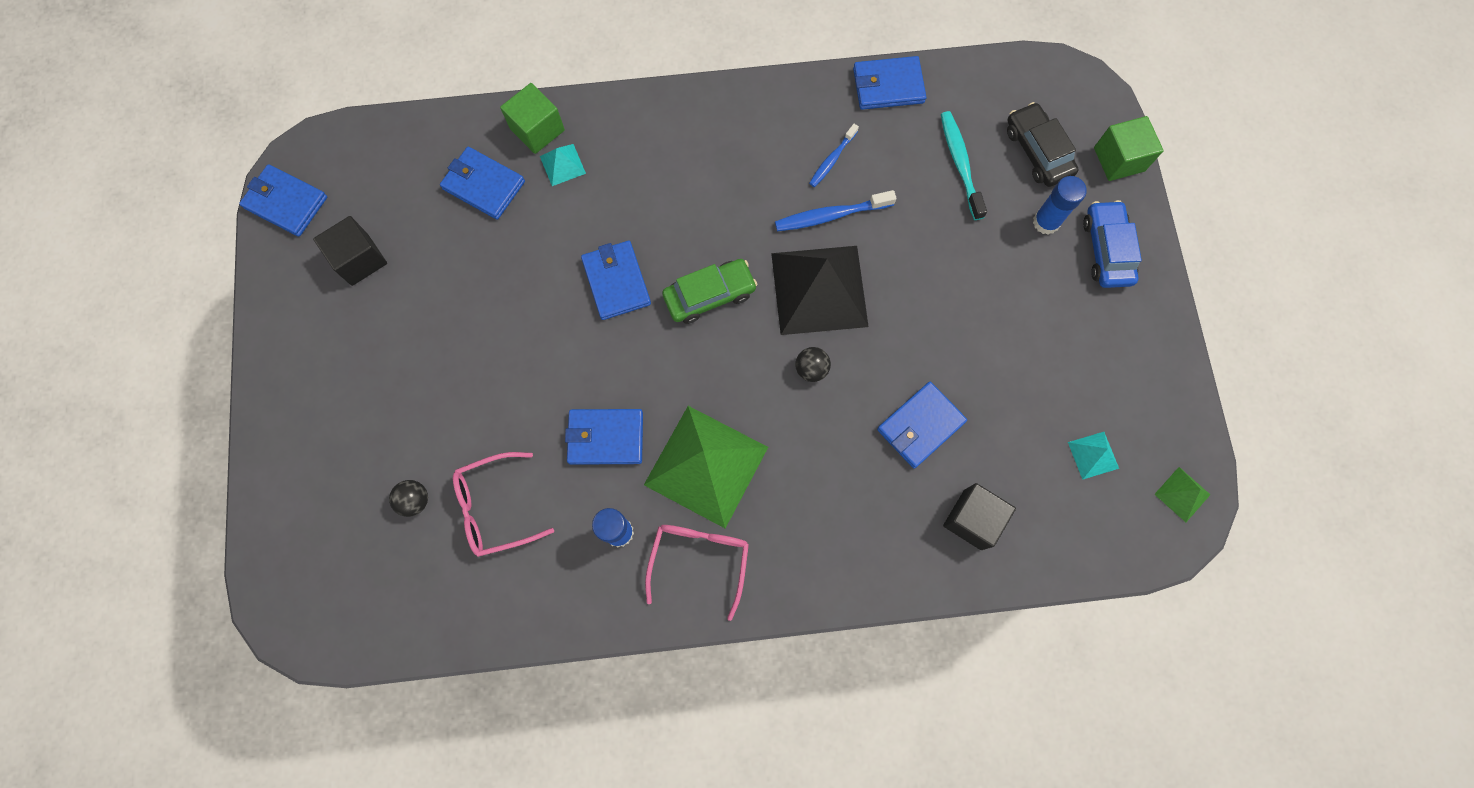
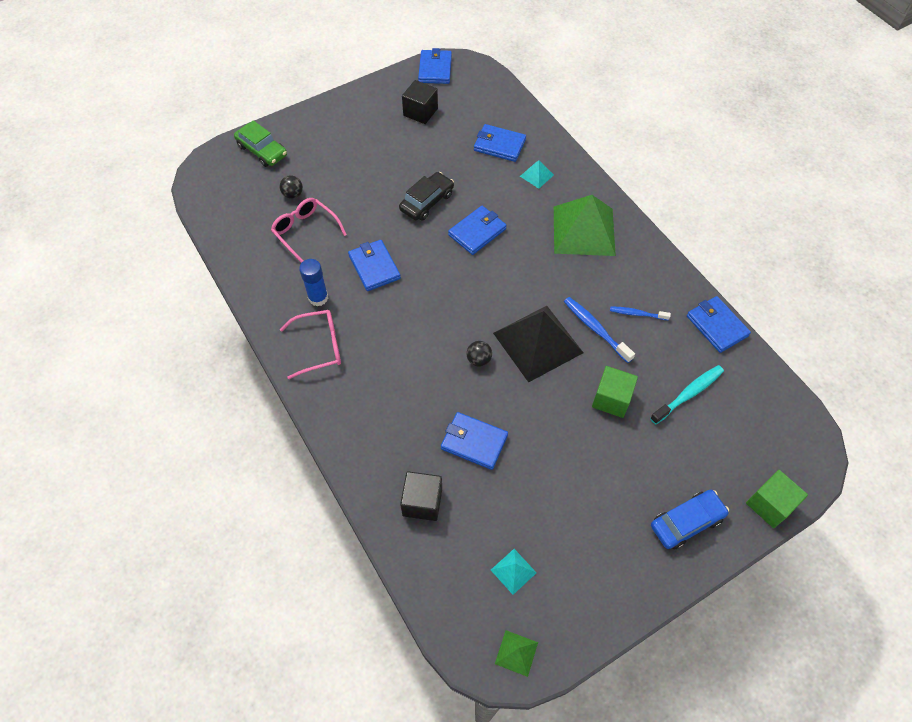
camera: 65 degrees right, 15 degrees down
blue wallet [440,147,525,220] -> blue wallet turned 75 degrees counterclockwise [474,124,526,162]
green cube [500,83,565,154] -> green cube moved to [592,366,638,418]
green pyramid [644,406,768,528] -> green pyramid moved to [554,195,616,256]
green car [662,259,757,324] -> green car moved to [234,120,287,167]
black car [1007,102,1079,187] -> black car moved to [399,172,454,221]
blue glue stick [1033,176,1087,235] -> none

